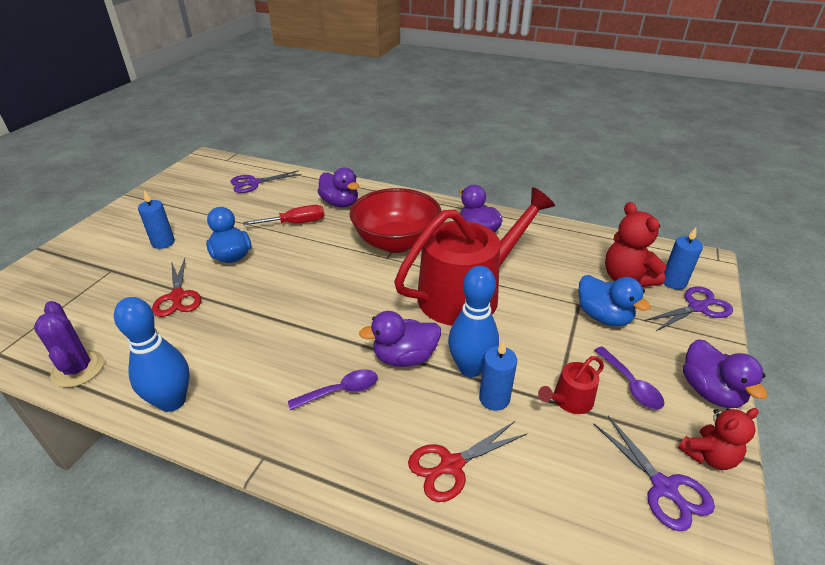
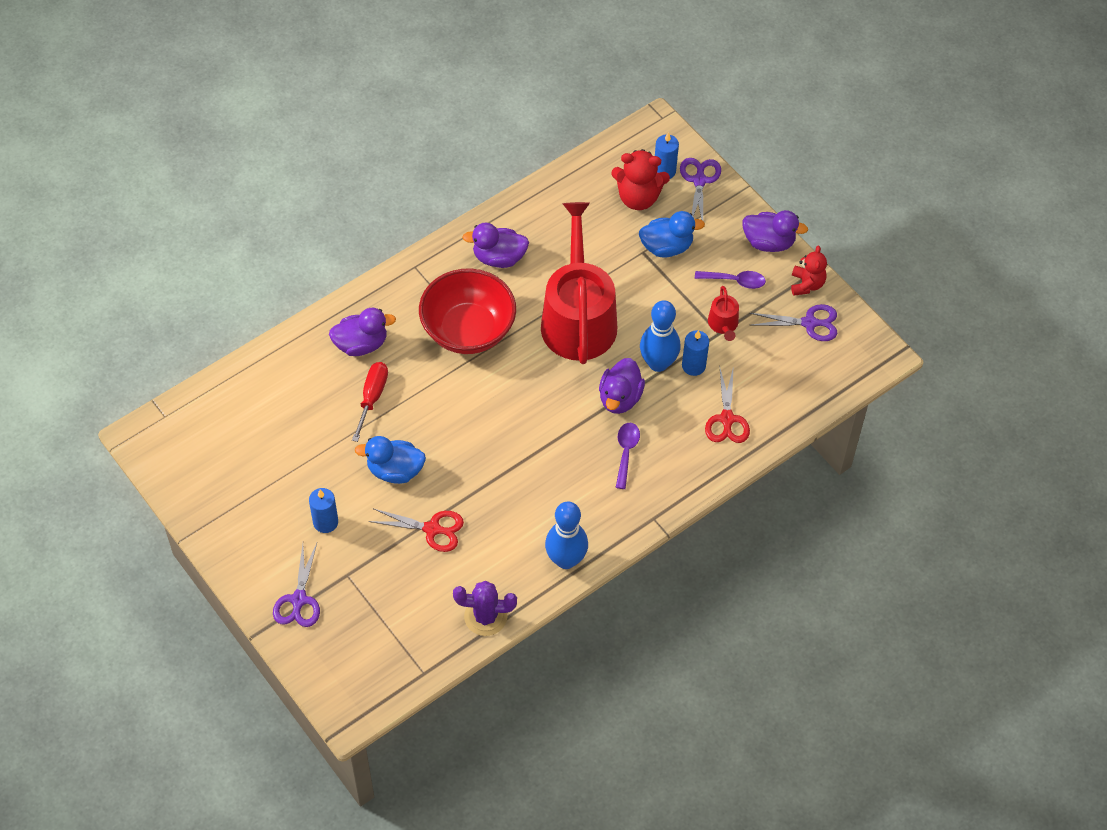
camera: 60 degrees left, 20 degrees up
purple scissors [230,170,301,193] -> purple scissors moved to [273,543,320,627]

